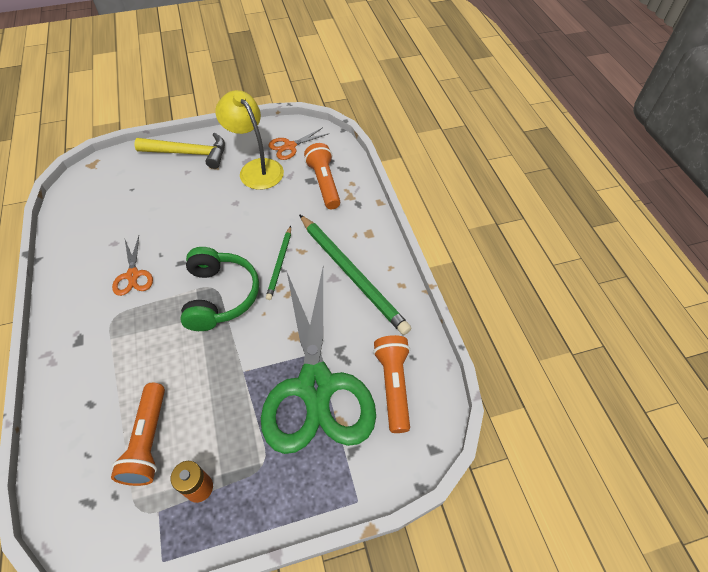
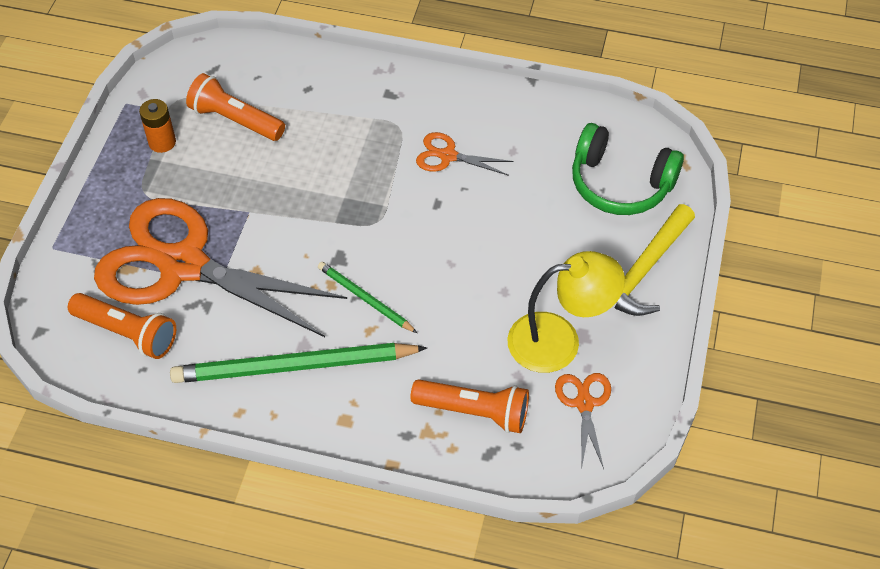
camera: 120 degrees right, 0 degrees up
green headphones [180,247,259,331] -> green headphones moved to [572,123,684,215]
green scissors [261,268,376,454] -> orange scissors [94,198,347,337]

